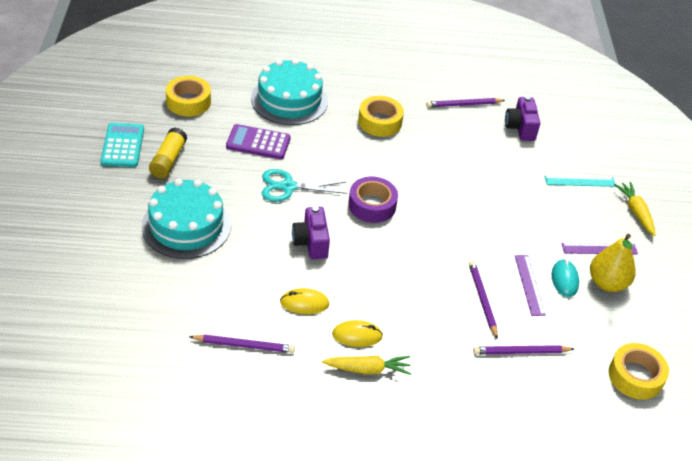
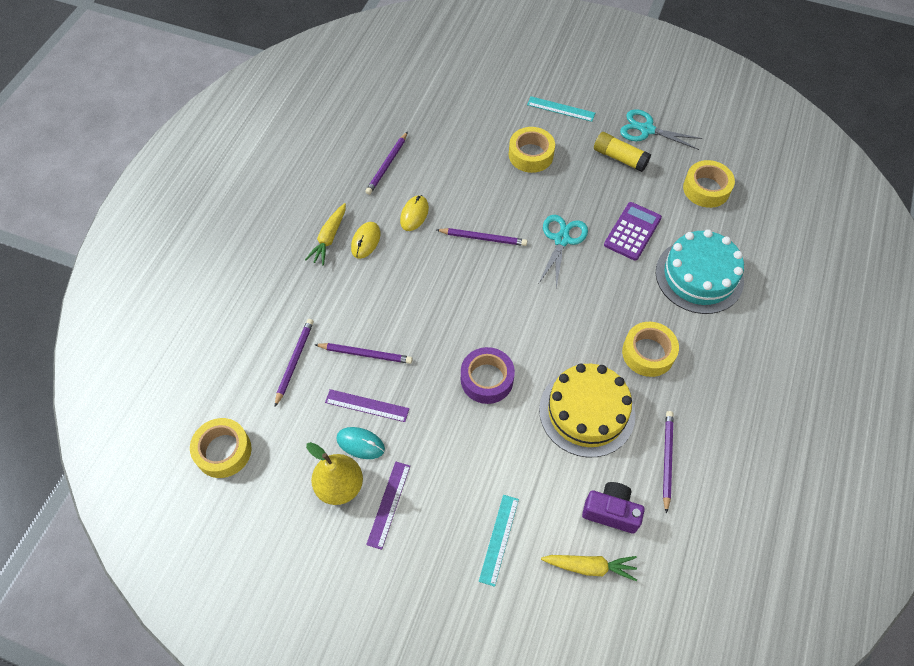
camera: 115 degrees right, 15 degrees up
turquoise calculator [100,123,144,167] -> turquoise scissors [620,109,703,150]
turquoise cake [142,179,231,259] -> yellow tape [509,127,555,173]
purple camera [292,206,330,259] -> purple pencil [436,228,527,246]
purple tape [348,177,398,223] -> purple tape moved to [461,347,515,404]
yellow carrot [614,182,656,236] -> yellow carrot moved to [541,555,637,581]
none -> turquoise ruler [527,96,595,122]
none -> yellow cake [539,363,635,458]

